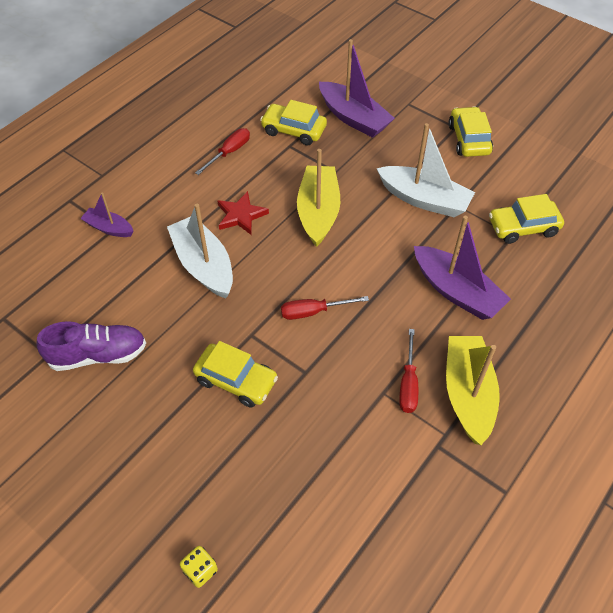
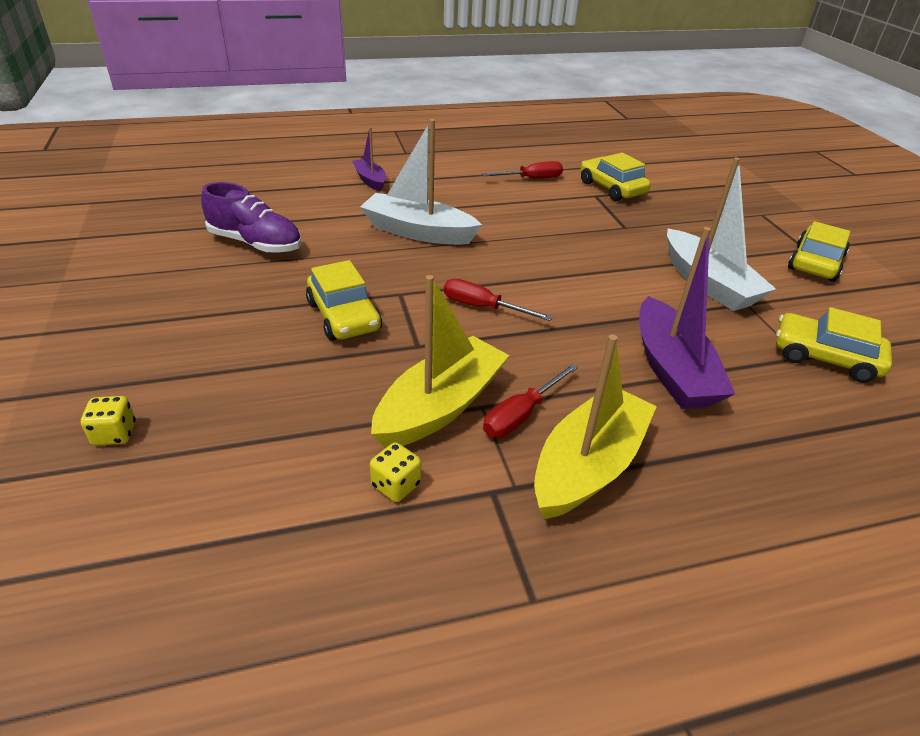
camera: 35 degrees right, 15 degrees down
white boat [167,204,233,298] -> white boat turned 75 degrees counterclockwise [360,119,482,245]
red star [218,191,269,235] -> none
yellow boat [297,149,340,247] -> yellow boat moved to [371,275,510,448]
purple boat [319,39,395,138] -> none
none -> yellow dice [370,442,421,502]

